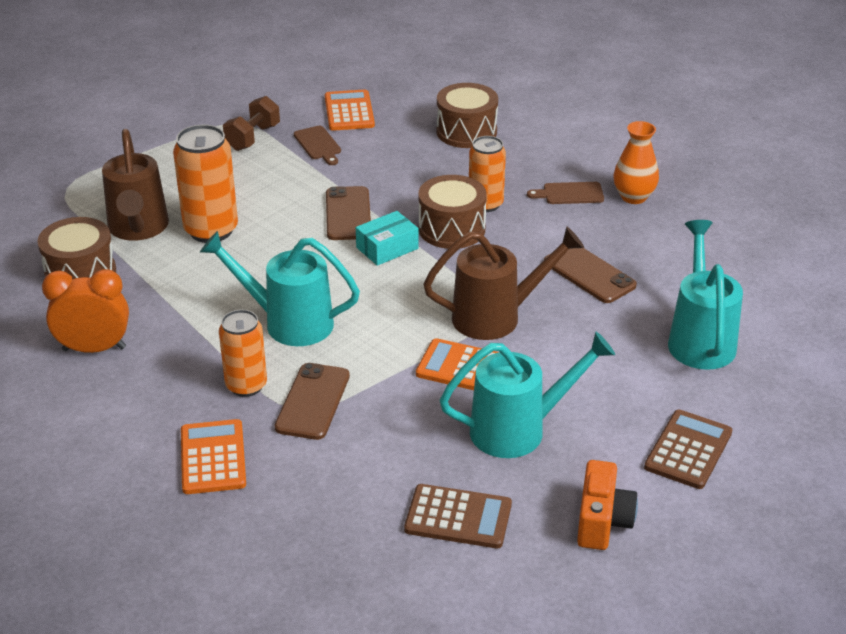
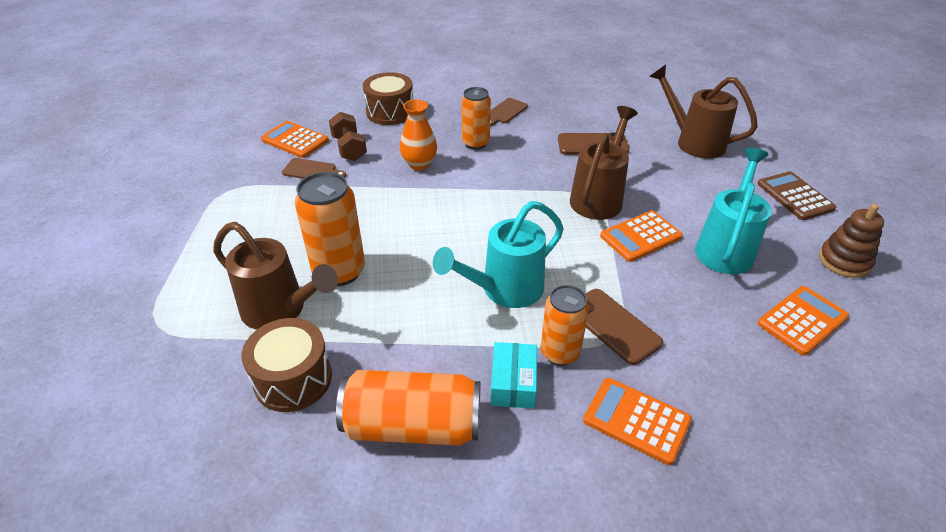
camera: 50 degrees left, 5 degrees up
orange clock [42,269,129,353] -> orange can [336,370,480,446]
brown dumbbell [223,96,280,151] -> brown dumbbell moved to [329,112,367,161]
brown phone [326,186,371,240] -> none
turquoise box [356,211,419,266] -> turquoise box moved to [490,342,537,409]
brown calculator [404,484,512,548] -> orange calculator [757,286,849,355]
brown drum [418,175,487,249] -> none
orange camera [577,460,638,550] -> brown stacking toy [819,204,884,278]
orange vase [613,121,659,204] -> orange vase moved to [400,99,437,170]
turquoise watering can [668,220,743,370] -> brown watering can [649,64,758,159]

